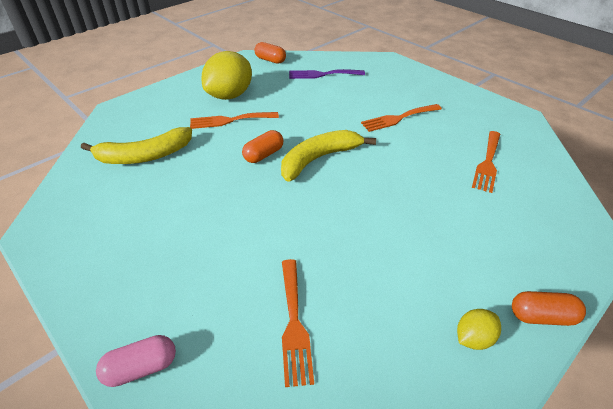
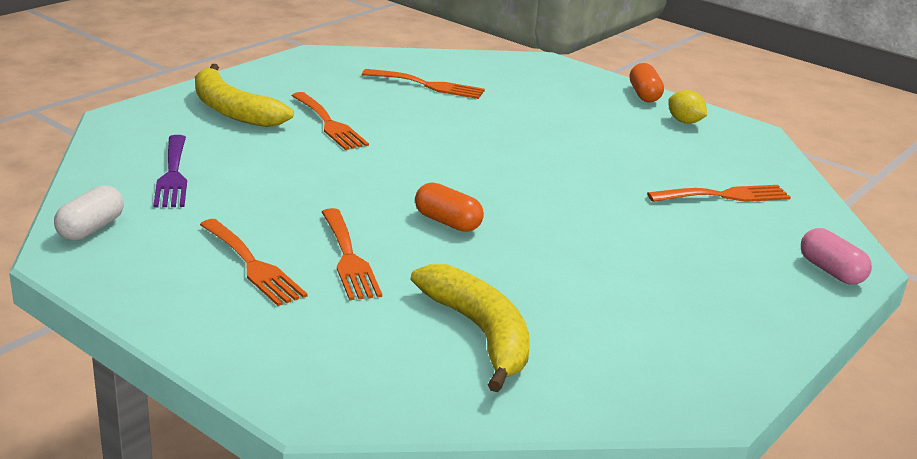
camera: 100 degrees left, 15 degrees down
yellow lemon [202,51,252,100] -> orange fork [200,219,308,306]
orange capsule [254,42,286,64] -> white capsule [54,185,124,241]
yellow banana [281,130,376,182] -> yellow banana moved to [195,64,294,127]

